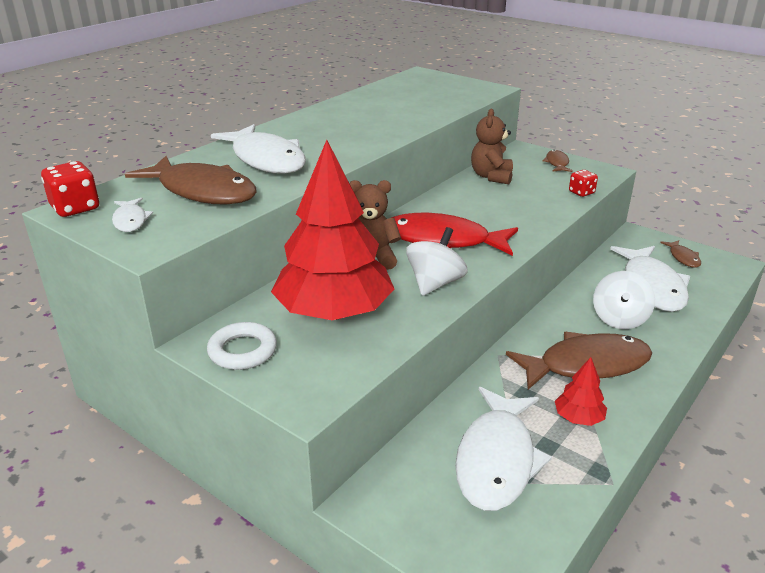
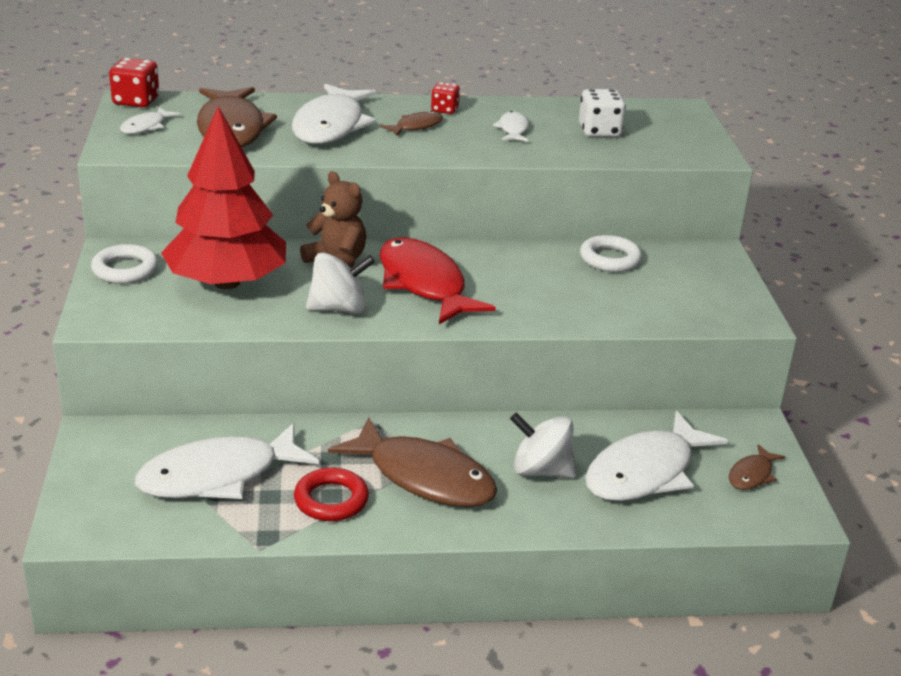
camera: 45 degrees right, 0 degrees up
brown teddy bear [471,109,513,184] -> white ring [580,235,642,272]
brown fish [542,150,573,172] -> brown fish moved to [381,111,443,136]
red tree [555,357,607,426] -> red ring [294,468,369,521]
red dice [569,170,598,197] -> red dice moved to [431,82,460,114]
white spinning top [593,271,655,329] -> white spinning top turned 45 degrees clockwise [510,412,576,478]
none -> white fish [493,111,529,142]
none -> white dice [579,89,626,137]

